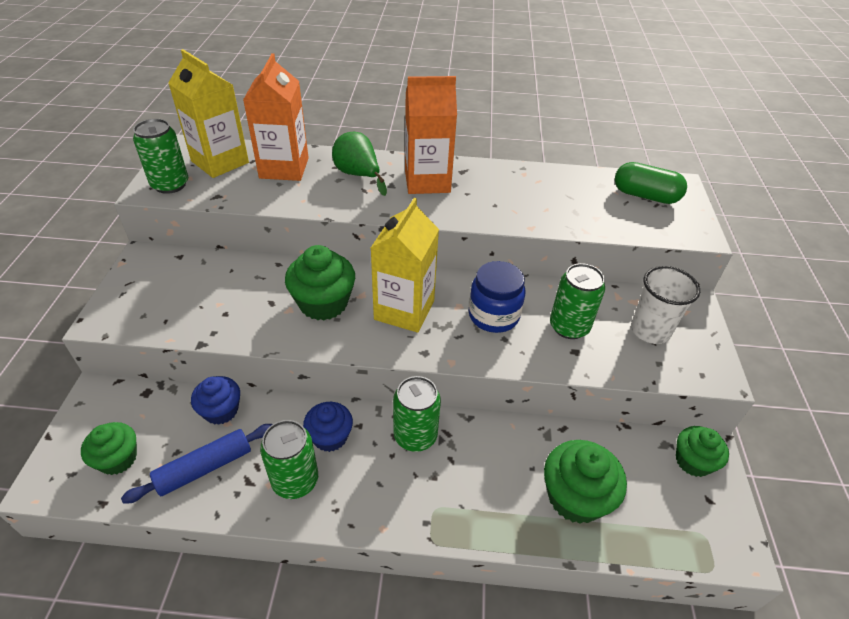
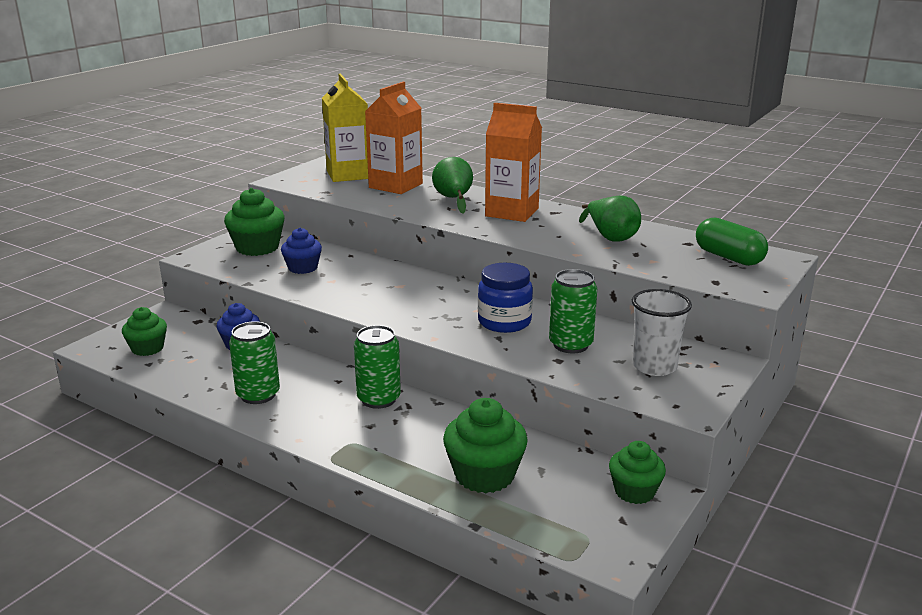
camera: 30 degrees right, 20 degrees down
blue rolling pin [121,424,273,504] -> none
green can [133,119,188,194] -> none
green cupcake [285,245,355,320] -> green cupcake moved to [224,188,285,256]
blue cupcake [303,402,353,452] -> blue cupcake moved to [281,228,322,274]
yellow carton [371,198,439,333] -> none
none -> green pear [579,196,641,242]

